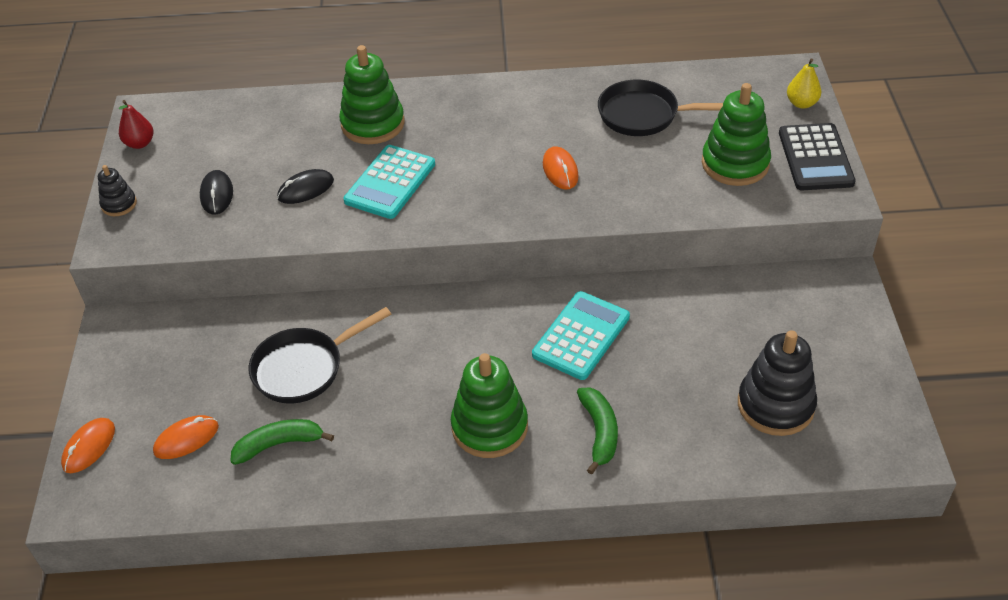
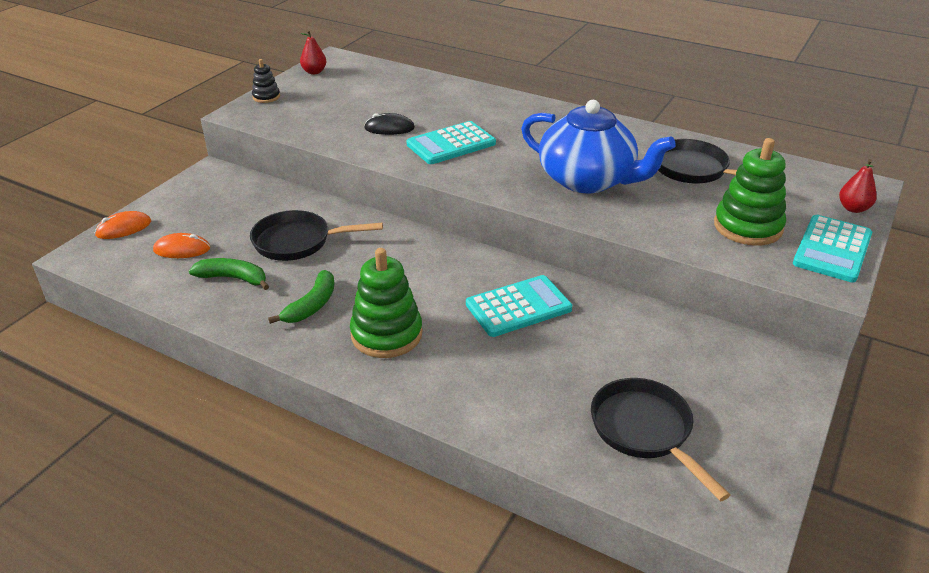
camera: 30 degrees right, 10 degrees down
black mouse [200,170,233,215] -> none
green stacking toy [339,45,405,144] -> none
orange mouse [543,146,579,189] -> blue teapot [521,100,676,193]
green banana [577,387,618,475] -> green banana moved to [268,270,335,324]
black stacking toy [738,330,817,436] -> black pan [591,378,730,501]
black calculator [779,123,856,190] -> turquoise calculator [793,215,872,282]
yellow pear [787,59,821,109] -> red pear [839,159,877,213]

